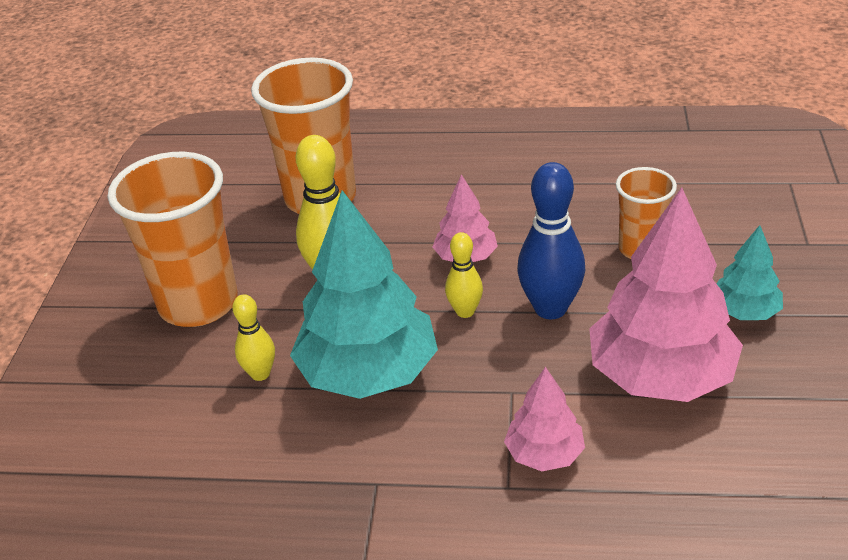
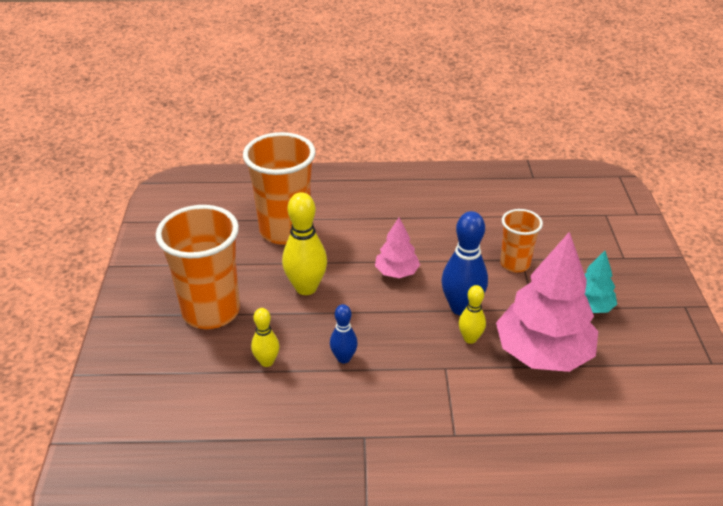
camera: 10 degrees left, 0 degrees up
turquoise tree [290,190,438,399] -> blue bowling pin [330,304,358,363]
yellow bowling pin [445,232,483,318] -> yellow bowling pin moved to [459,285,486,344]
pink tree [504,367,585,471] -> none

